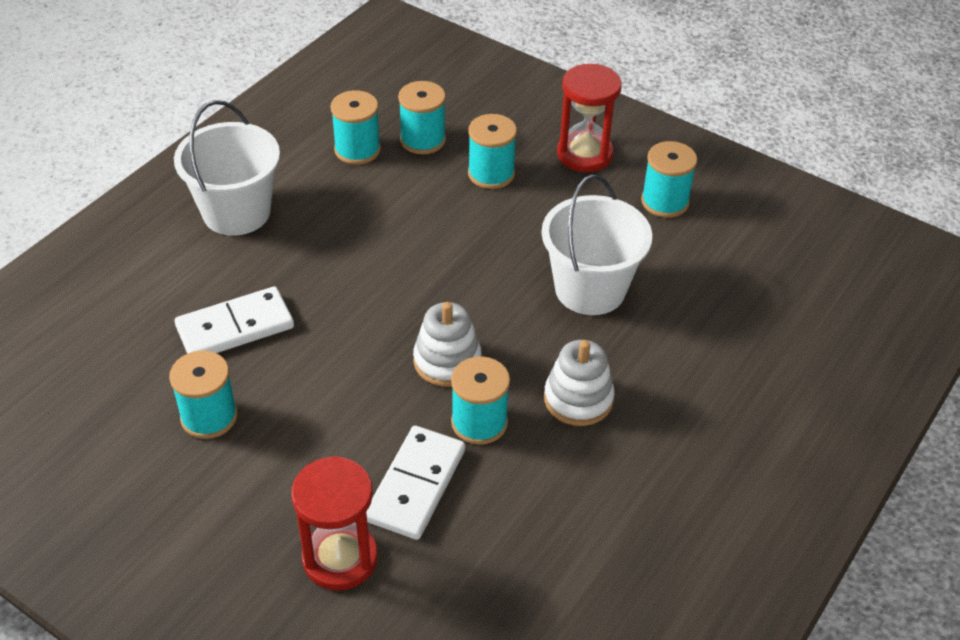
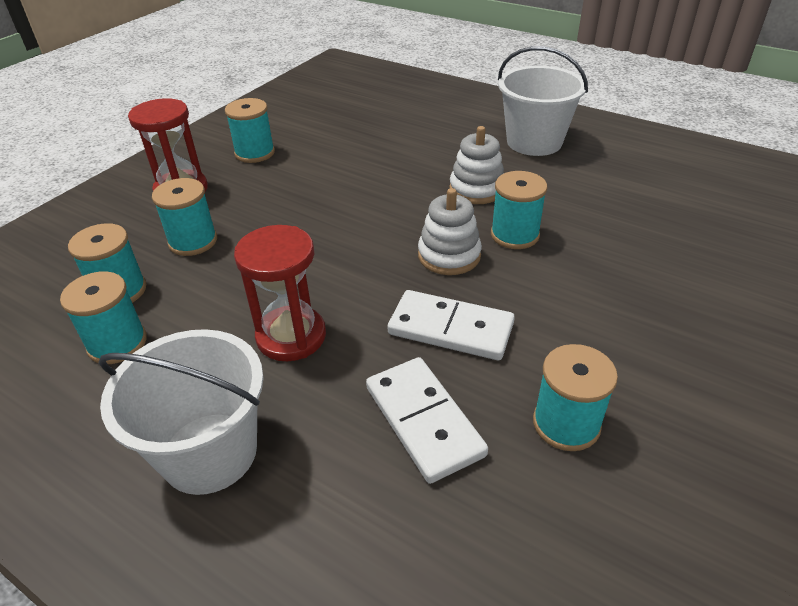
camera: 90 degrees left, 5 degrees down
red hourglass [291,456,378,591] -> red hourglass moved to [234,225,326,361]
white domino [366,426,465,540] -> white domino moved to [387,290,515,360]
white bucket [541,174,652,315] -> white bucket moved to [498,46,588,156]

